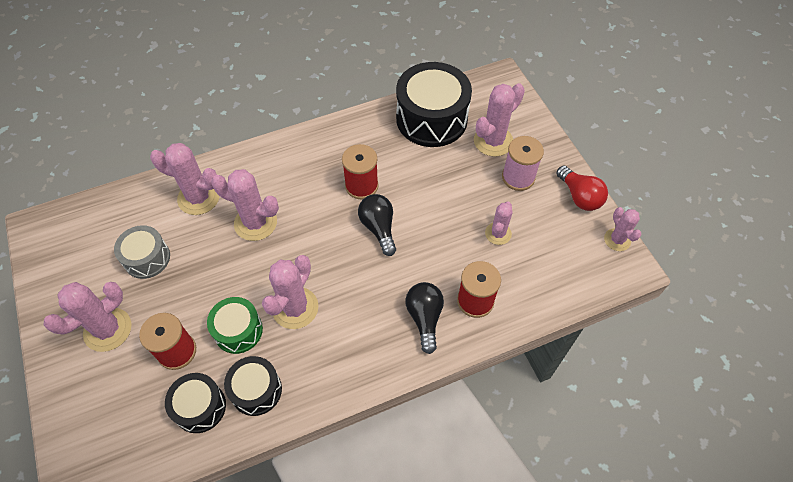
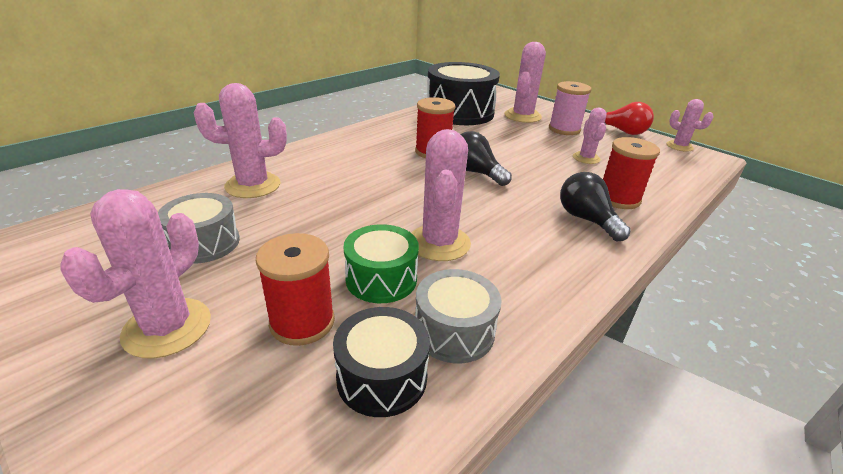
camera: 25 degrees left, 25 degrees down
pink cactus [211,169,279,241] -> none
black drum [224,356,282,416] -> grey drum [415,269,502,364]

